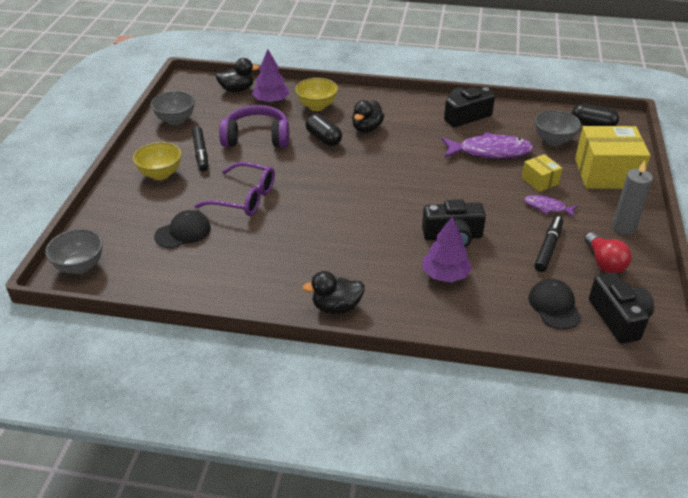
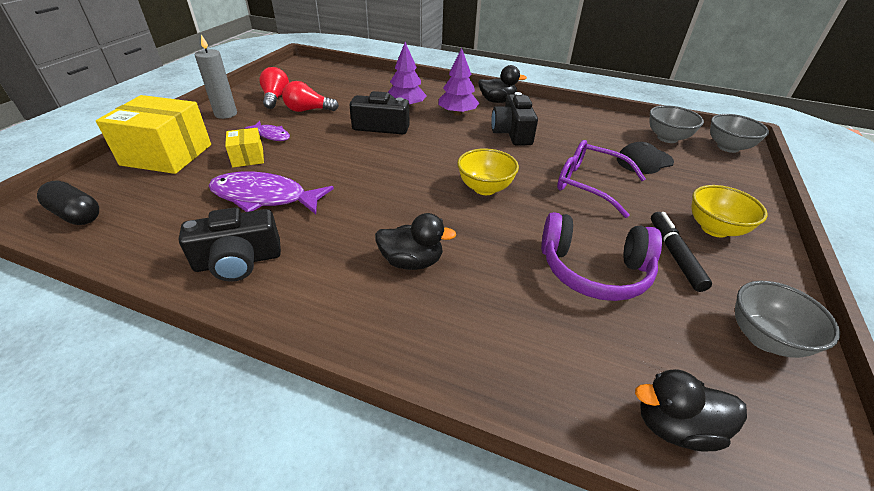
camera: 170 degrees left, 0 degrees up
purple tree [252,49,289,104] -> purple tree moved to [439,48,479,116]
yellow bowl [295,78,338,111] -> yellow bowl moved to [457,148,519,195]
black capsule [305,114,342,146] -> none
black duck [352,100,384,133] -> black duck turned 60 degrees clockwise [375,213,456,270]
black cap [528,279,581,330] -> none
black marker [534,216,563,272] -> red light bulb [282,81,339,112]
grey bowl [535,110,581,146] -> grey bowl moved to [650,105,704,143]
black camera [589,272,654,344] -> black camera moved to [491,92,538,145]

